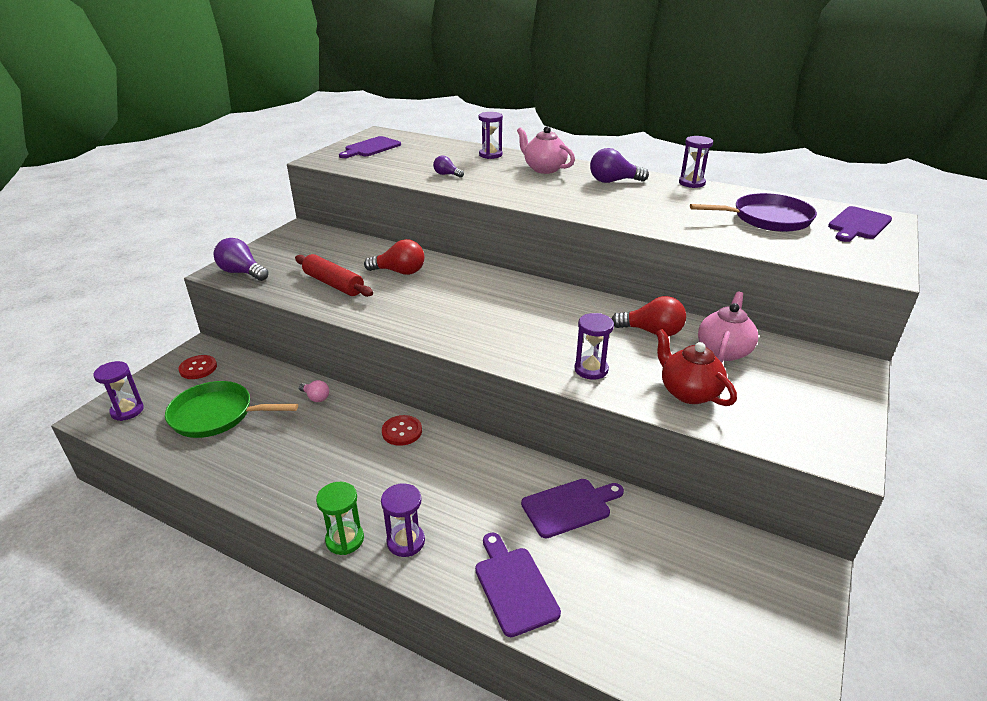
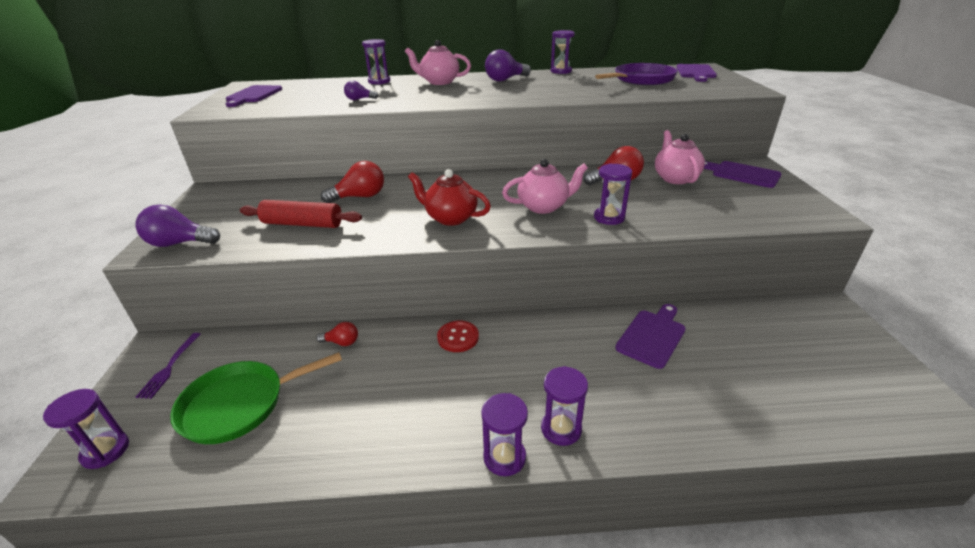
camera: 30 degrees left, 0 degrees up
red button [178,355,217,379] -> purple fork [136,333,201,399]
pink light bulb [299,380,329,402] -> red light bulb [316,322,358,346]
green hourglass [316,482,364,555] -> purple hourglass [481,393,528,476]
purple cutting board [475,532,561,637] -> purple cutting board moved to [704,161,782,188]
red teapot [656,329,737,406] -> red teapot moved to [408,169,491,226]
none -> pink teapot [502,159,588,214]

